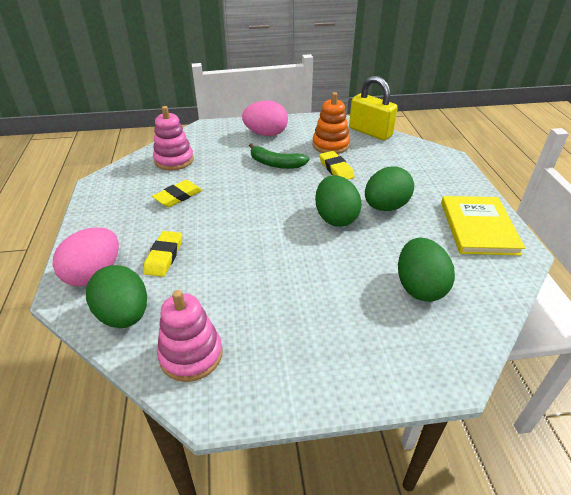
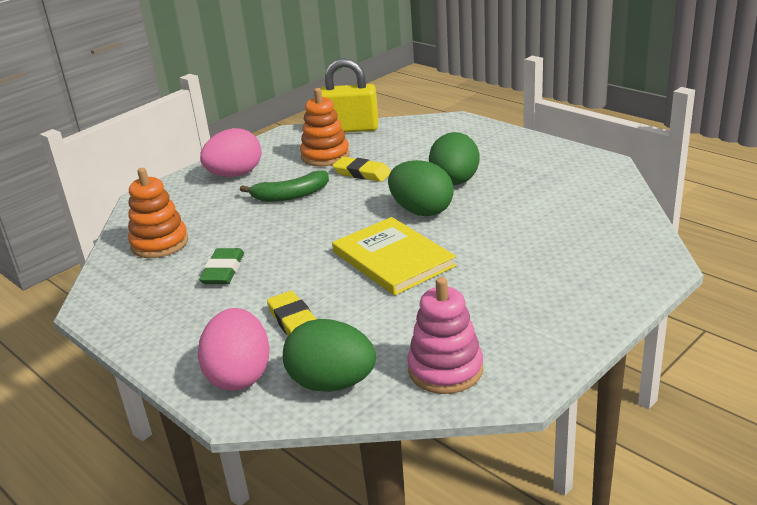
camera: 35 degrees left, 10 degrees down
yellow eraser [152,180,202,207] -> green eraser [199,248,244,284]
pink stacking toy [153,106,194,171] -> orange stacking toy [128,168,188,258]
green egg [398,238,455,302] -> none
yellow book [441,196,525,255] -> yellow book moved to [332,217,456,296]

